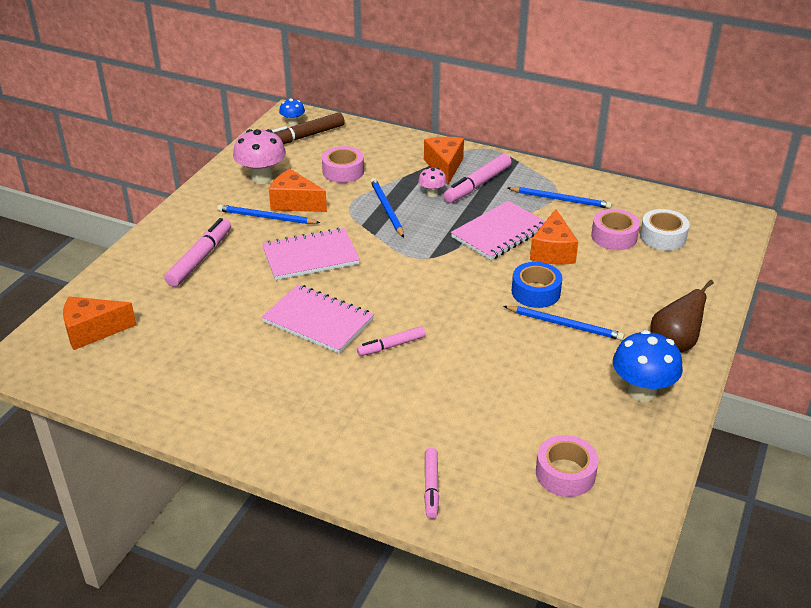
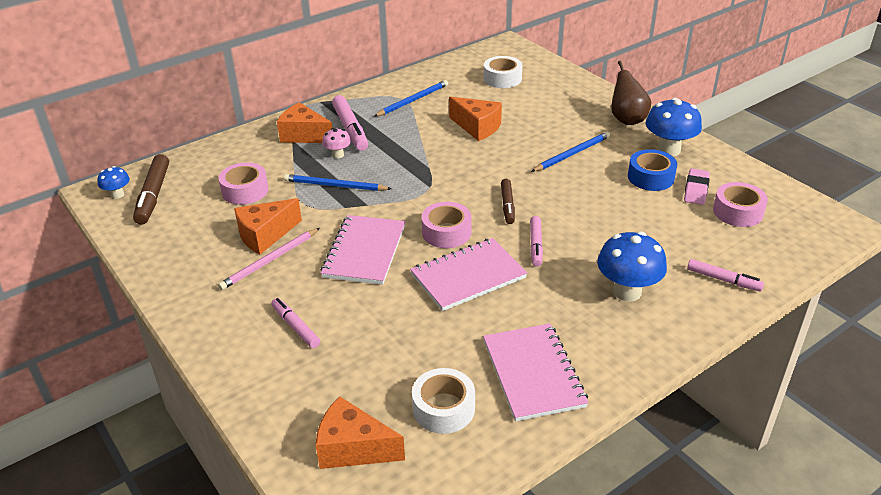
camera: 60 degrees left, 0 degrees up
orange cheese [63,296,136,350] -> orange cheese turned 90 degrees clockwise [316,396,405,469]
pink marker [164,218,231,287] -> pink marker [271,298,320,348], size x0.62
blue pencil [217,205,321,224] -> pink pencil [218,228,320,290]
pink mushroom [233,129,286,184] -> none
pink notebook [451,201,545,260] -> pink notebook moved to [483,324,589,422]
blue tape [512,262,562,308] -> blue tape moved to [628,149,677,191]
pink tape [591,209,640,250] -> pink tape moved to [421,202,472,248]
none -> white tape [412,368,475,434]
none -> brown marker [501,179,515,224]
none -> blue mushroom [597,231,667,302]
none -> pink eraser [684,169,710,205]

